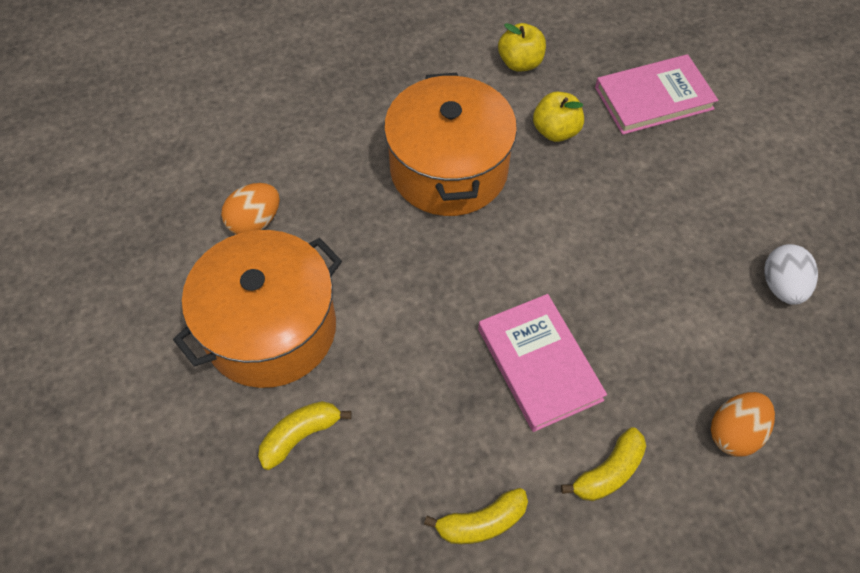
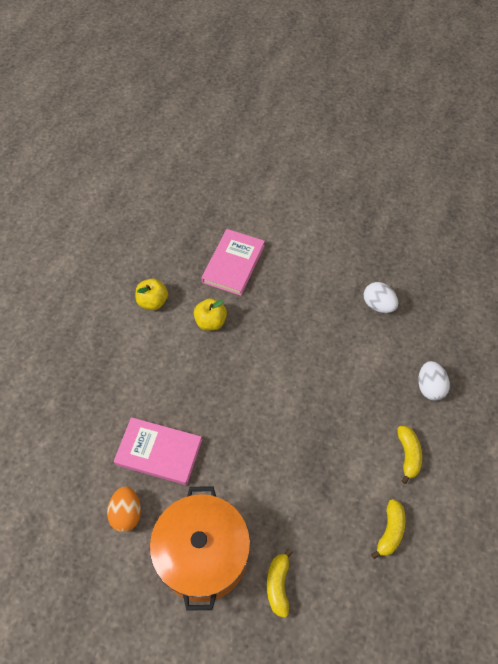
camera: 50 degrees left, 0 degrees up
orange pot [384,73,517,216] -> none
pink book [478,294,607,432] -> pink book moved to [114,417,202,485]
orange egg [711,392,775,456] -> white egg [418,361,450,401]

